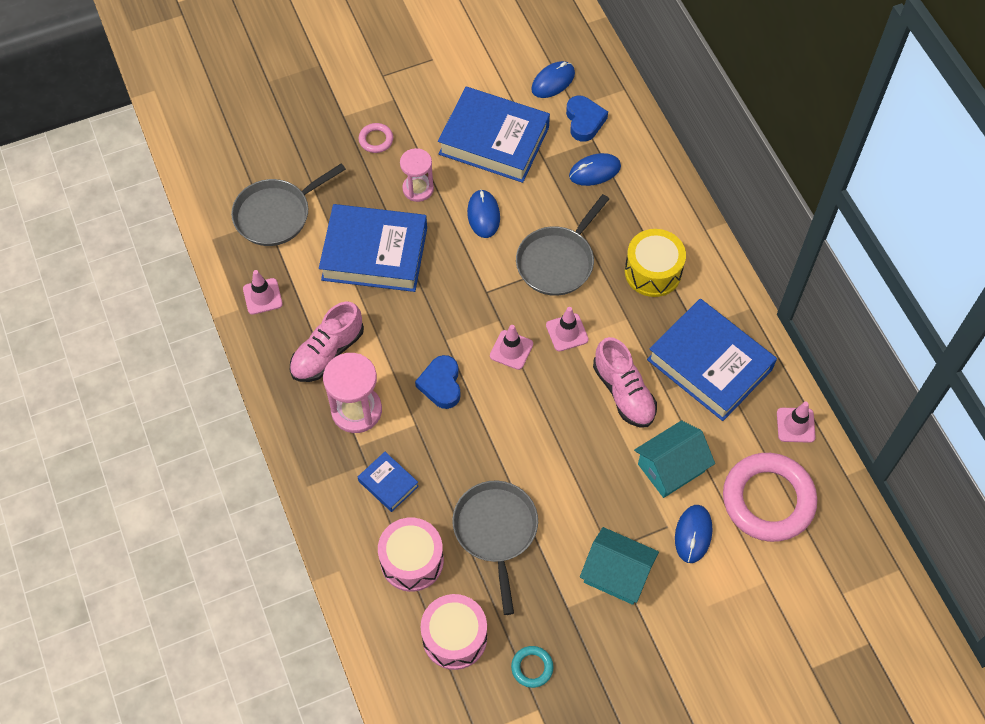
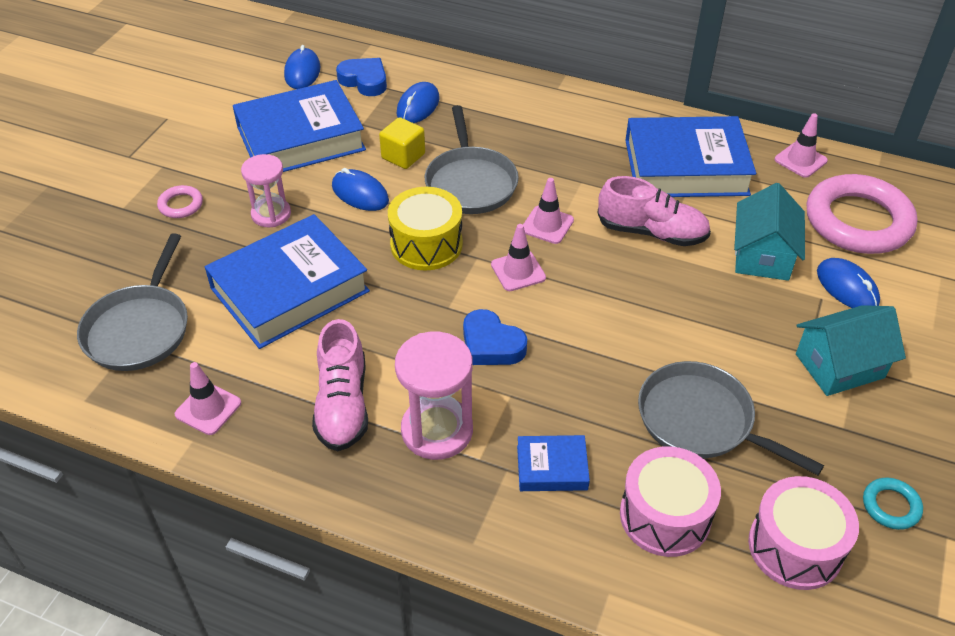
camera: 45 degrees left, 15 degrees down
yellow drum [625,229,686,297] -> yellow drum moved to [388,187,463,270]
none -> yellow cube [379,117,425,169]

